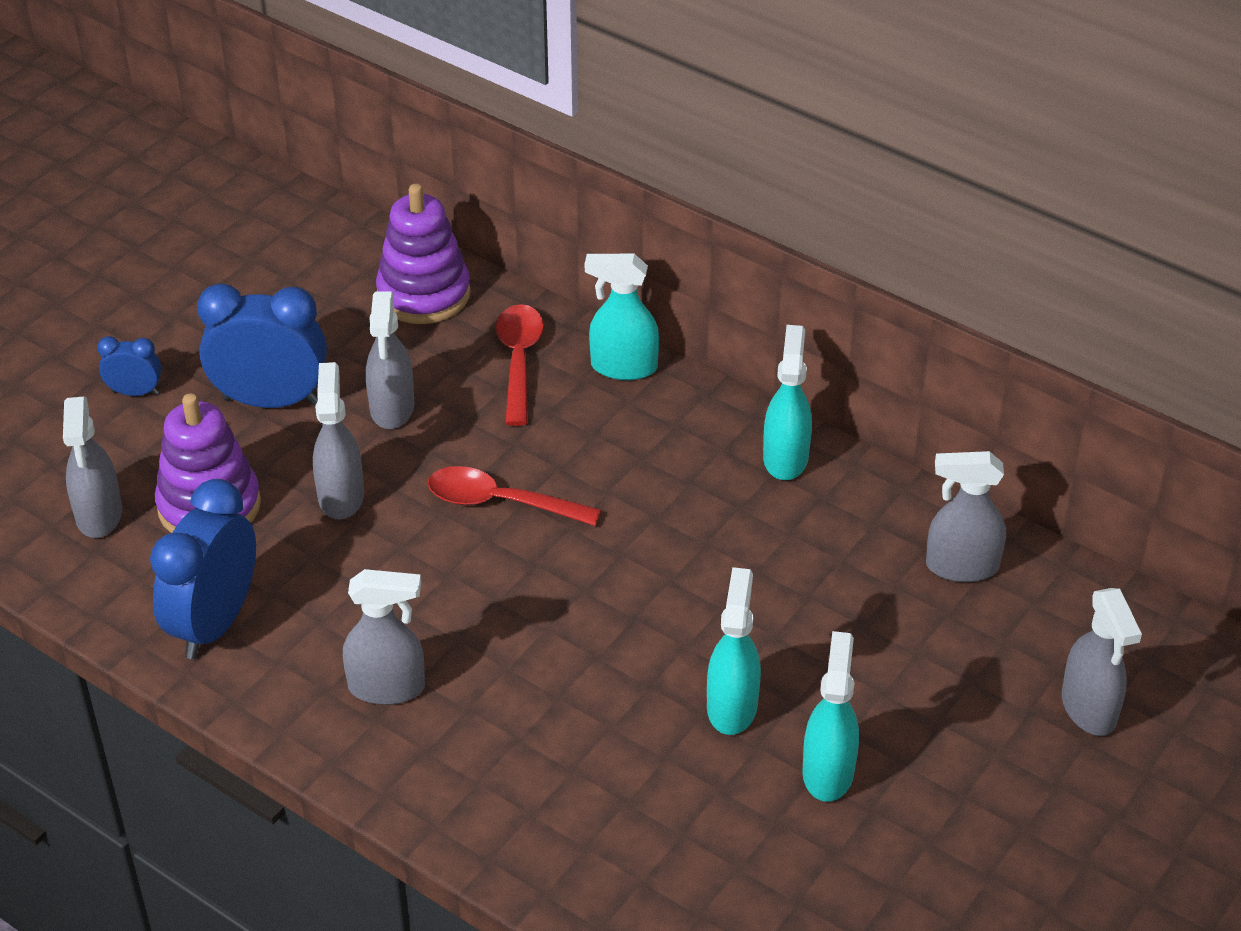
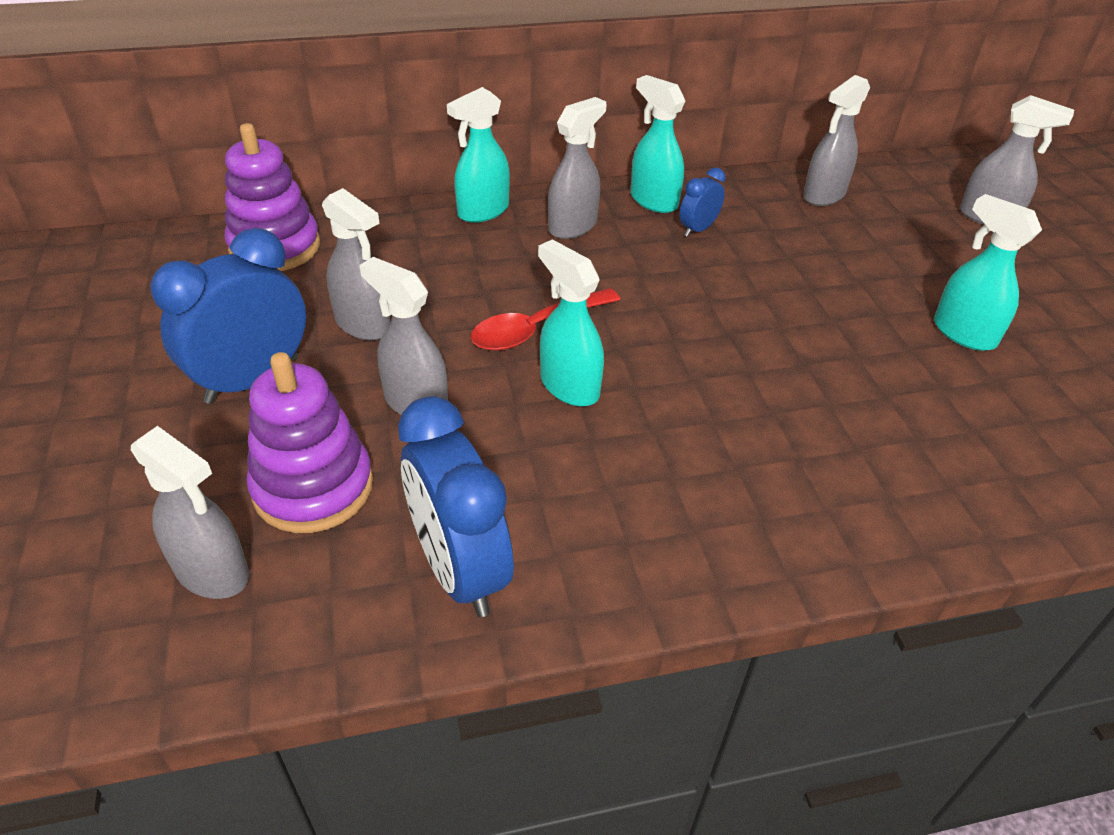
camera: 50 degrees left, 0 degrees up
blue clock [97,336,161,396] -> blue clock moved to [679,167,725,237]
grey spray bottle [343,569,425,705] -> grey spray bottle moved to [548,97,606,239]
red spoon [496,304,544,426] -> none
turquoise spray bottle [707,567,761,735] -> turquoise spray bottle moved to [538,239,604,407]

